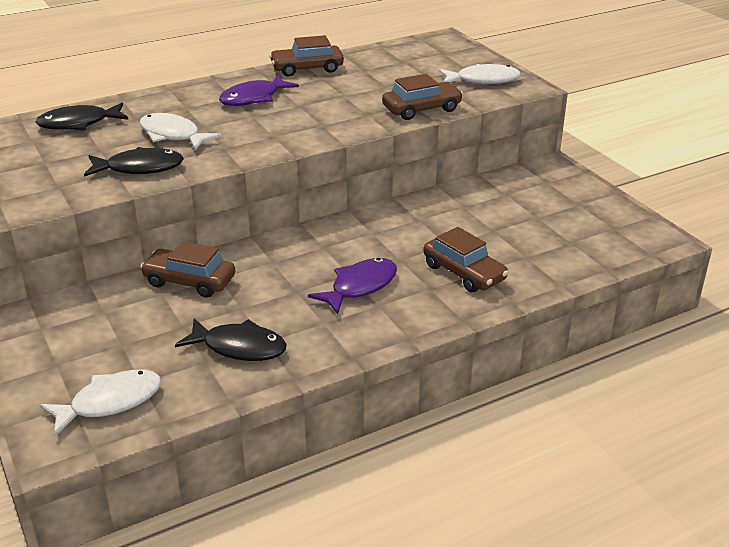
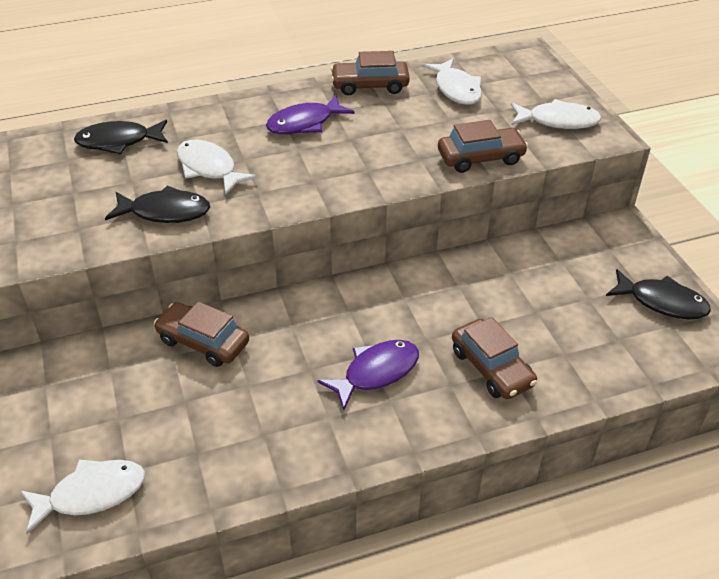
camera: 10 degrees right, 10 degrees up
black fish [175,318,287,361] -> black fish moved to [606,269,711,319]
none -> white fish [422,58,482,105]

